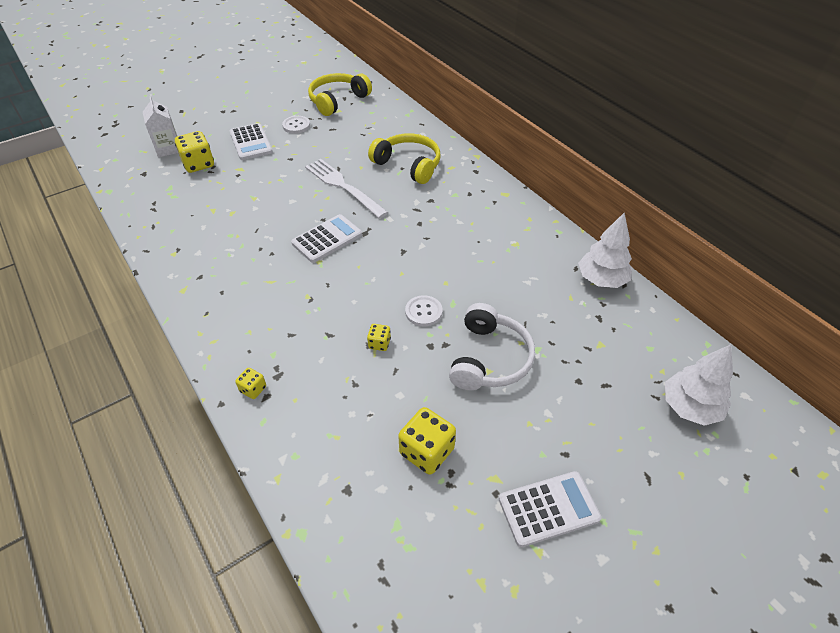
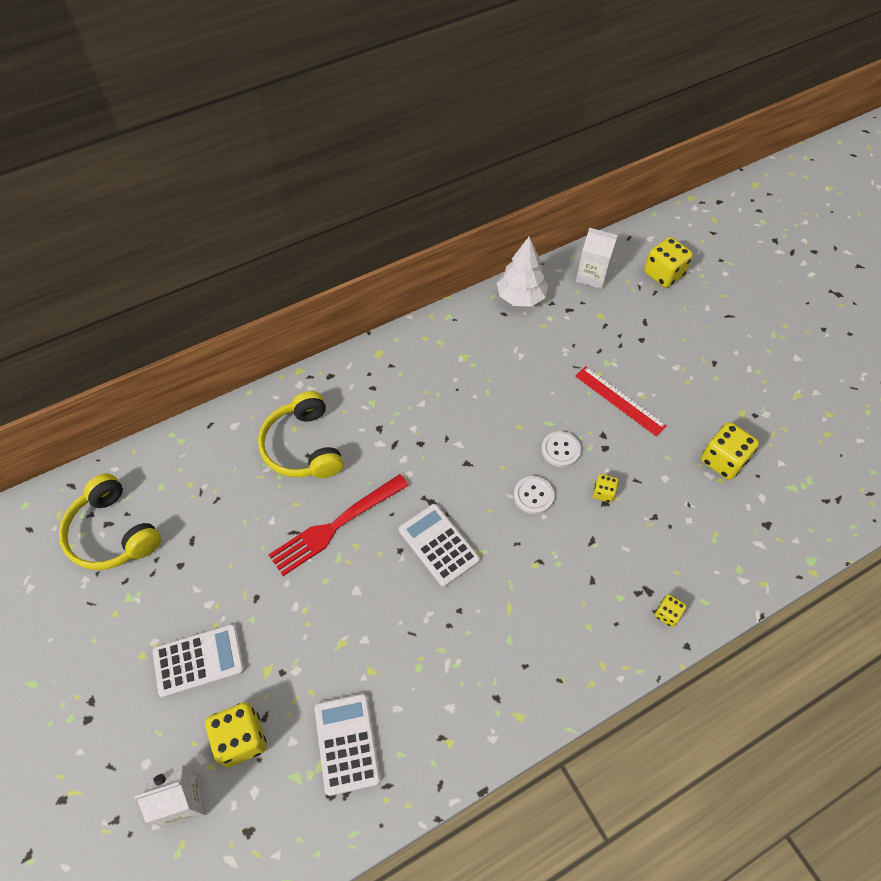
camera: 85 degrees left, 10 degrees up
white button [282,116,310,134] -> white button moved to [514,476,554,514]
white fork [305,159,388,219] -> red fork [268,474,409,576]
yellow headphones [368,133,441,184] -> yellow headphones turned 60 degrees counterclockwise [258,391,343,478]
white headphones [449,303,535,390] -> red ruler [575,366,667,437]
white calculator [499,471,601,547] -> white calculator moved to [315,693,381,796]
white tree [665,344,733,426] -> yellow dice [644,237,693,288]
none -> white carton [576,228,618,289]

